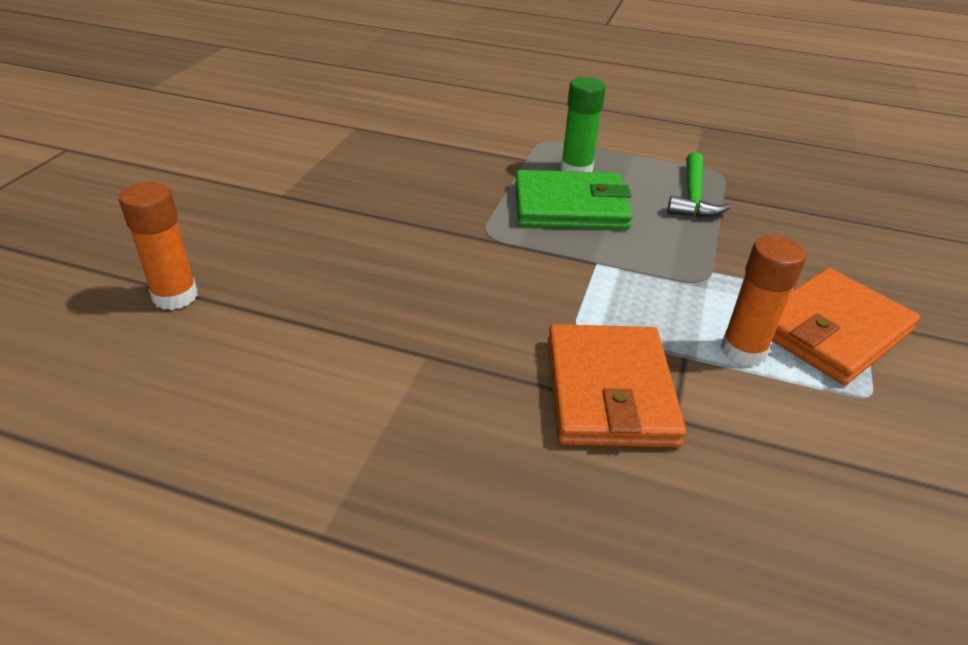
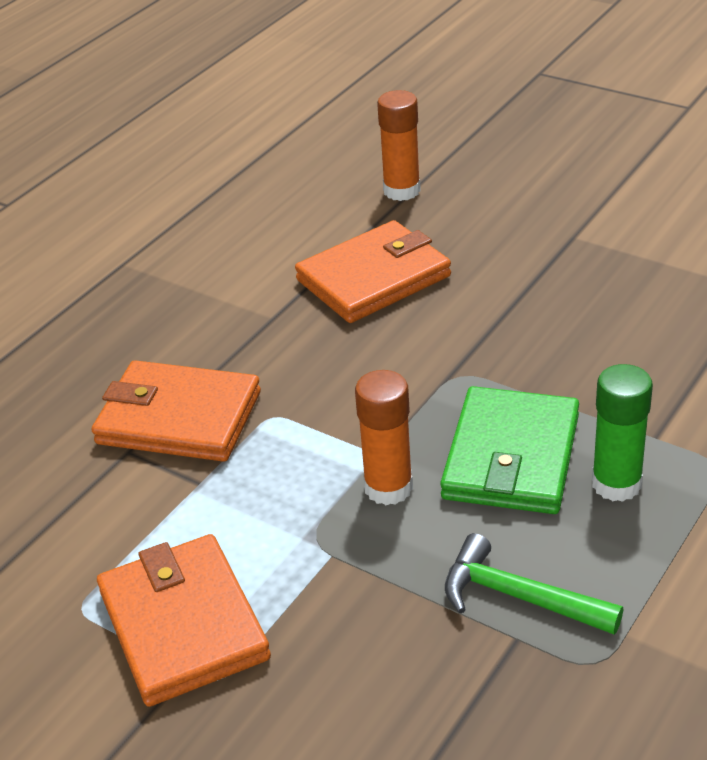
camera: 110 degrees right, 0 degrees up
orange glue stick [720,236,806,366] -> orange glue stick moved to [355,370,413,505]
none -> orange wallet [295,220,451,323]

